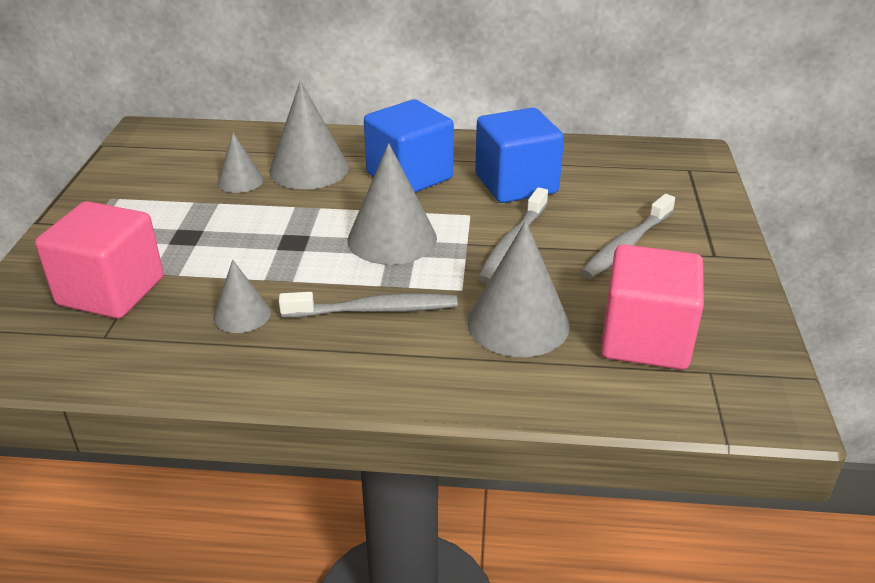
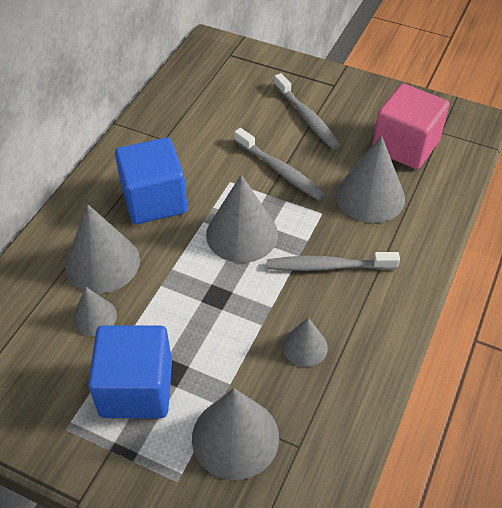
camera: 70 degrees left, 15 degrees up
pink cube [35,201,164,319] -> grey cone [192,388,279,480]
grey toothbrush [279,292,458,318] -> grey toothbrush turned 105 degrees counterclockwise [267,252,400,271]
blue cube [475,108,564,203] -> blue cube moved to [88,325,172,418]

